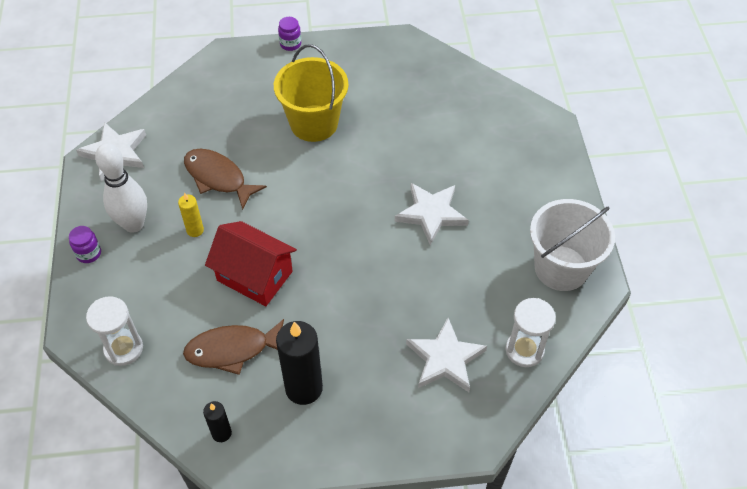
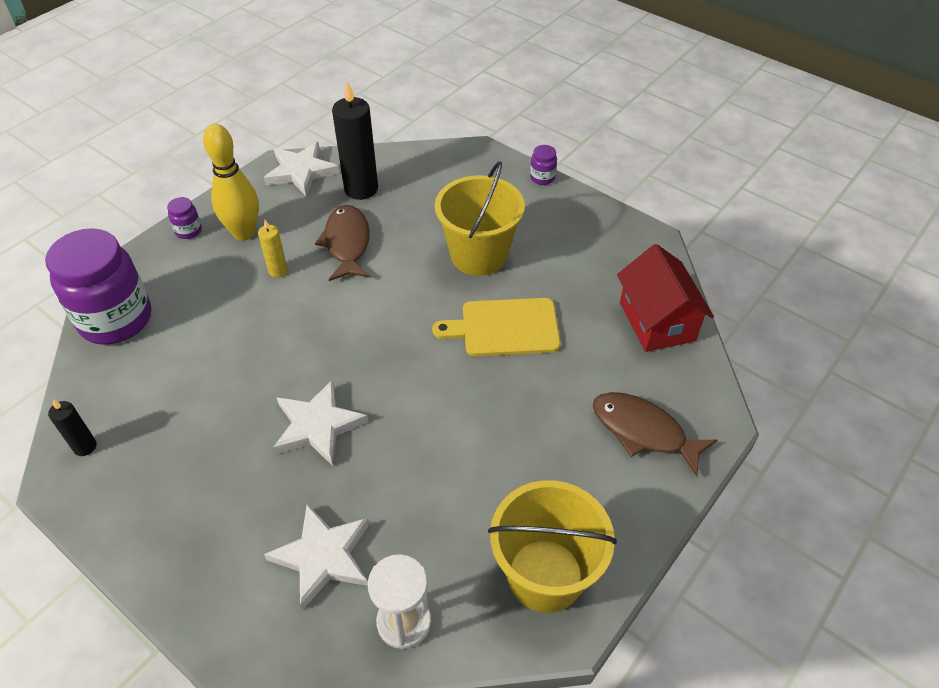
camera: 45 degrees right, 5 degrees down
white hourglass [86,296,143,366] -> purple jar [45,228,151,345]
white bowling pin [95,143,147,233] -> yellow bowling pin [203,124,259,241]
brown fish [183,319,284,375] -> brown fish moved to [593,392,717,476]
red house [205,221,297,306] -> red house moved to [617,244,714,352]
black candle [276,321,323,405] -> black candle moved to [332,81,378,200]
white star [395,183,469,245] -> white star moved to [273,379,368,466]
white bucket [530,199,615,291] -> yellow bucket [488,480,617,613]
none -> yellow cutting board [432,298,561,356]

